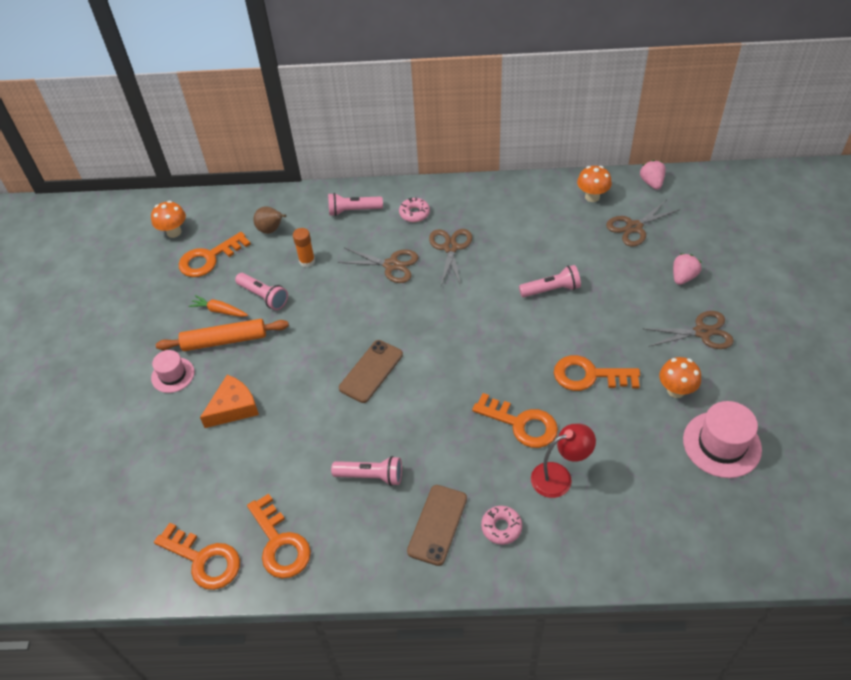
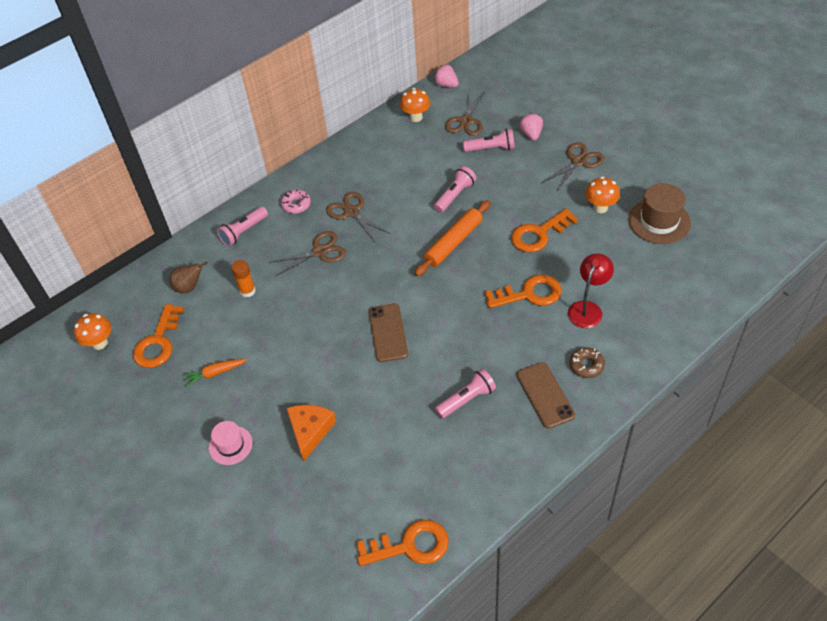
camera: 40 degrees left, 0 degrees up
orange rolling pin [156,319,289,351] -> orange rolling pin moved to [415,200,491,276]
pink flashlight [235,273,288,310] -> pink flashlight moved to [463,129,515,152]
orange key [247,494,311,578] -> none
pink donut [481,506,522,545] -> brown donut [569,347,605,378]
pink hat [683,401,762,478] -> brown hat [628,183,691,244]

